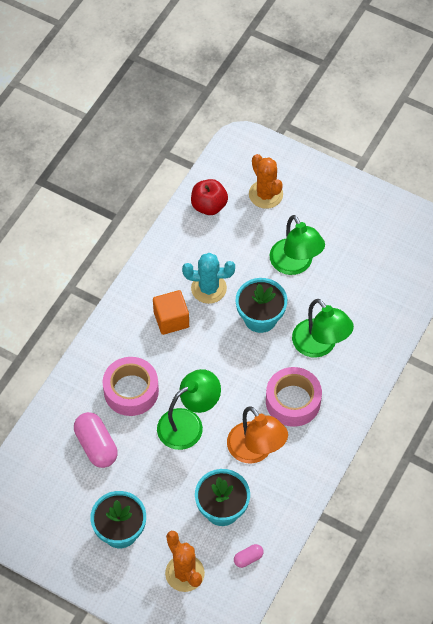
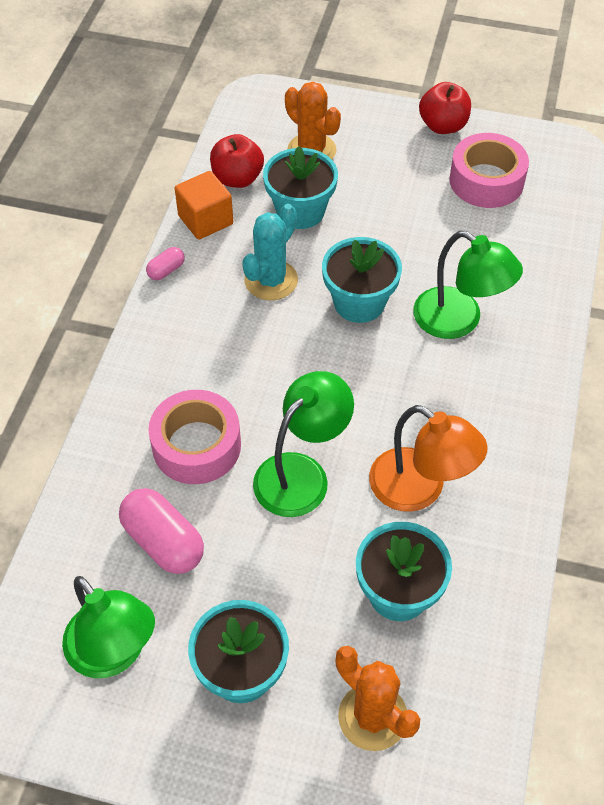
camera: 15 degrees left, 5 degrees down
orange cube [153,290,189,335] -> orange cube moved to [175,171,233,240]
turquoise cactus [182,253,235,304] -> turquoise cactus turned 45 degrees counterclockwise [242,204,298,300]
pink capsule [234,544,264,568] -> pink capsule moved to [146,247,185,280]
pink tape [266,367,322,427] -> pink tape moved to [449,133,529,208]
green lamp [270,215,325,275] -> green lamp moved to [62,576,155,678]
none -> turquoise flower pot [263,146,338,229]
none -> red apple [419,82,471,134]

